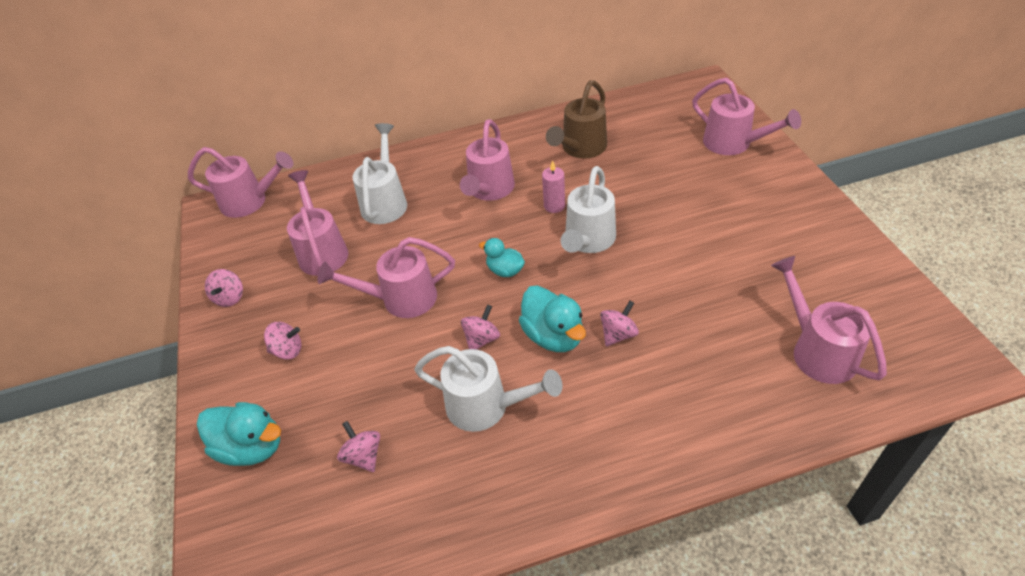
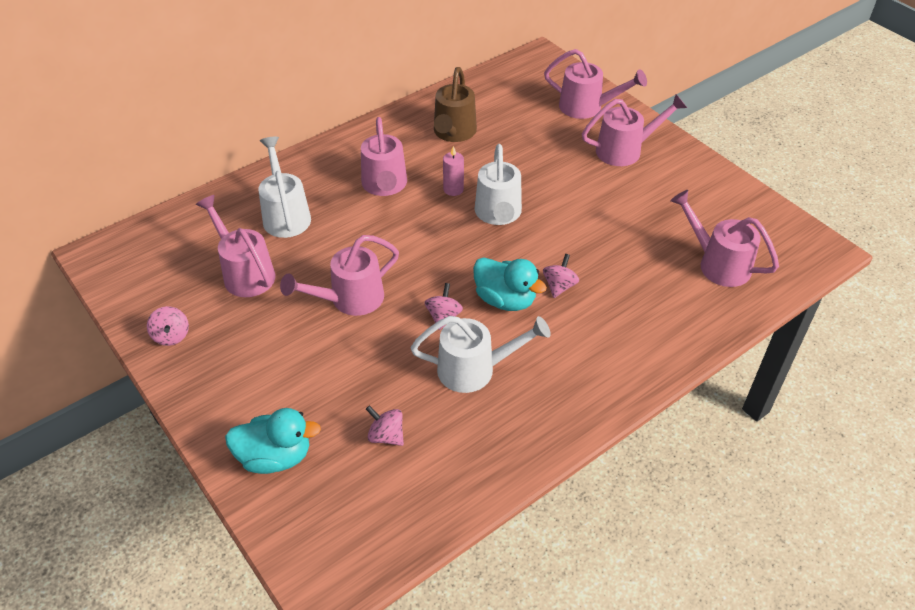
camera: 25 degrees left, 0 degrees up
pink watering can [188,147,293,218] -> pink watering can moved to [582,94,687,166]
pink spinning top [264,322,301,360] -> none
turquoise duck [479,238,525,277] -> none

